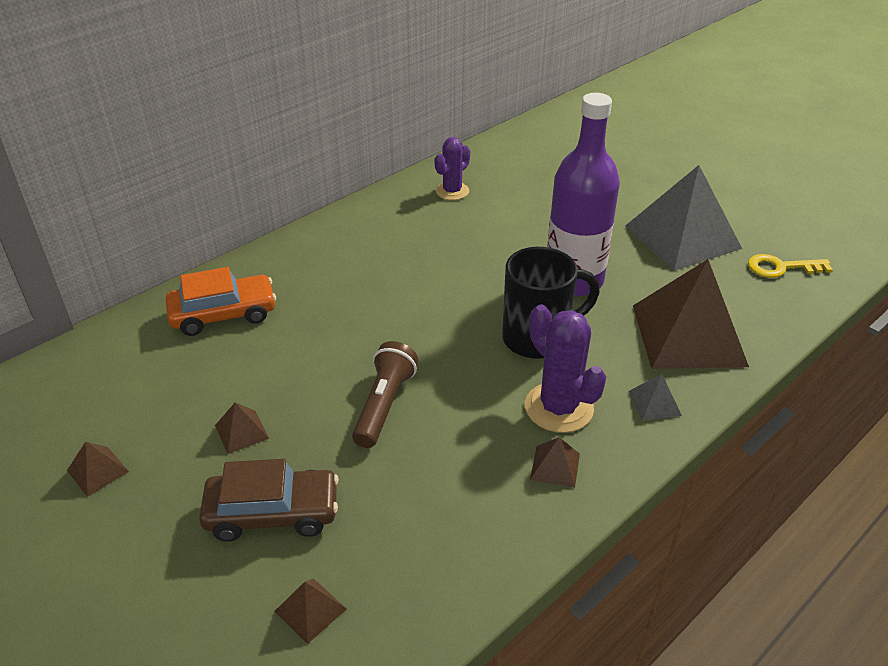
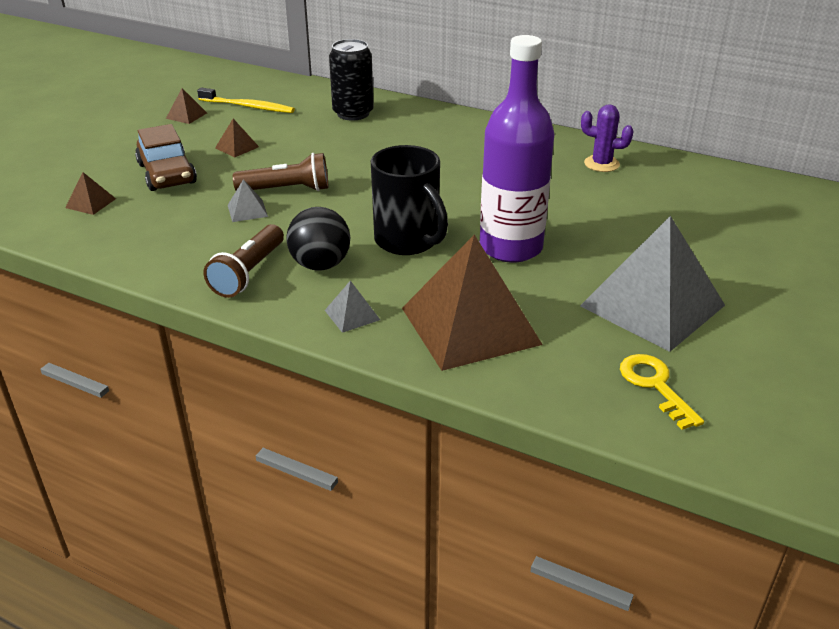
camera: 70 degrees right, 5 degrees down
orange car [166,267,276,336] -> black can [329,39,374,121]
purple cactus [525,305,606,433] -> black ball [287,207,350,271]
brown pyramid [530,437,580,488] -> brown flashlight [204,224,284,298]
none -> yellow toothbrush [197,88,295,113]
none -> grey pyramid [228,179,268,222]

